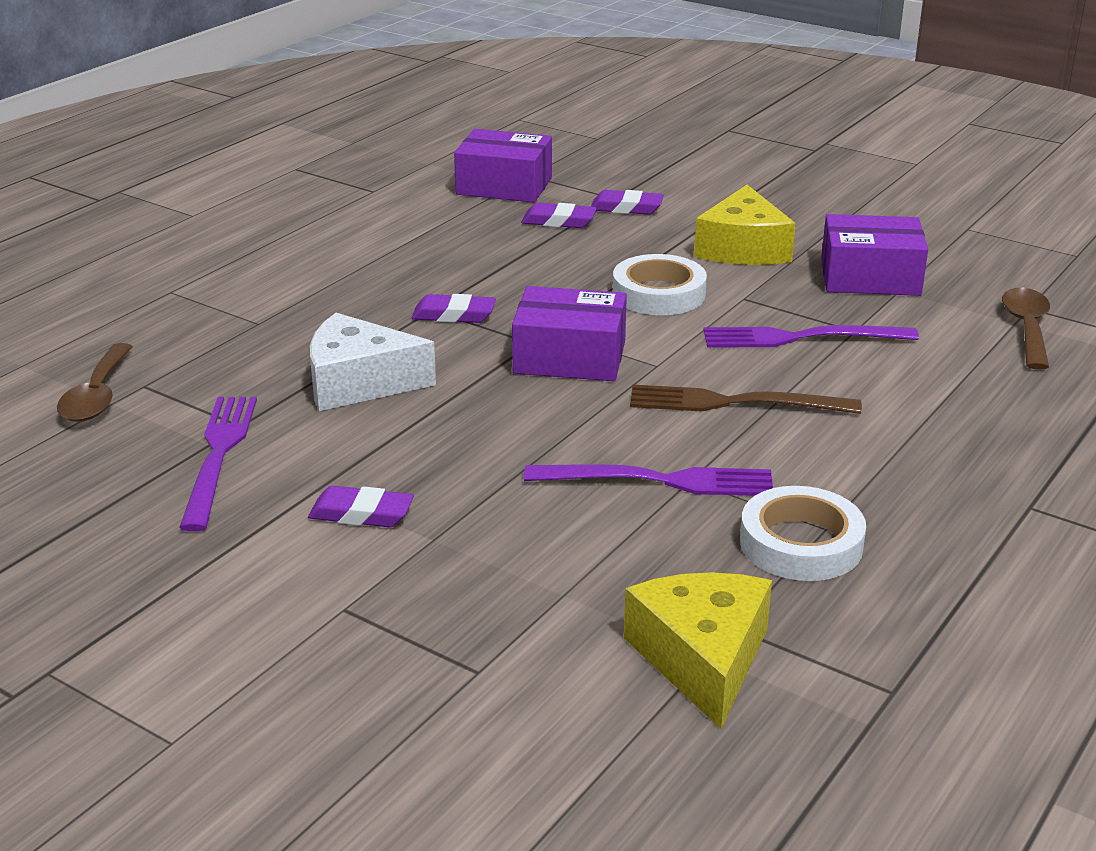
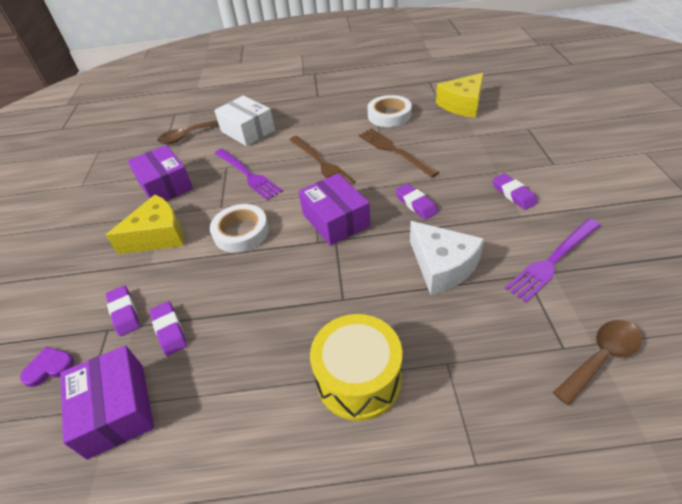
camera: 125 degrees left, 15 degrees up
purple eraser [412,294,496,323] -> purple eraser moved to [395,183,438,220]
purple fork [524,464,773,496] -> brown fork [359,128,439,178]
none -> purple heart [20,347,74,387]
none -> white box [214,95,275,146]
none -> yellow drum [310,314,402,421]

